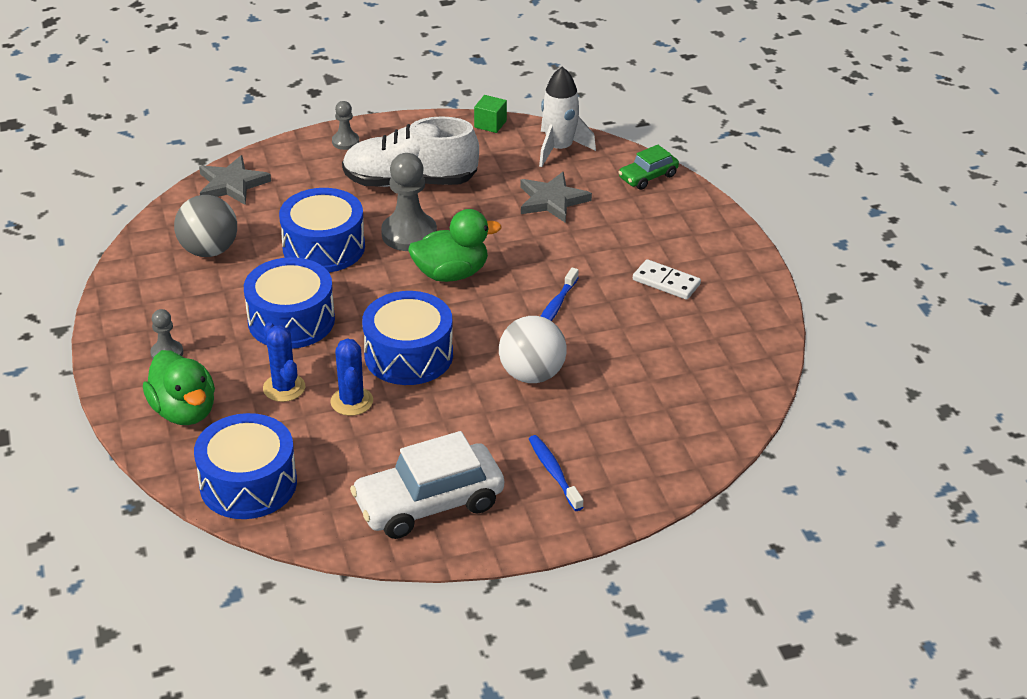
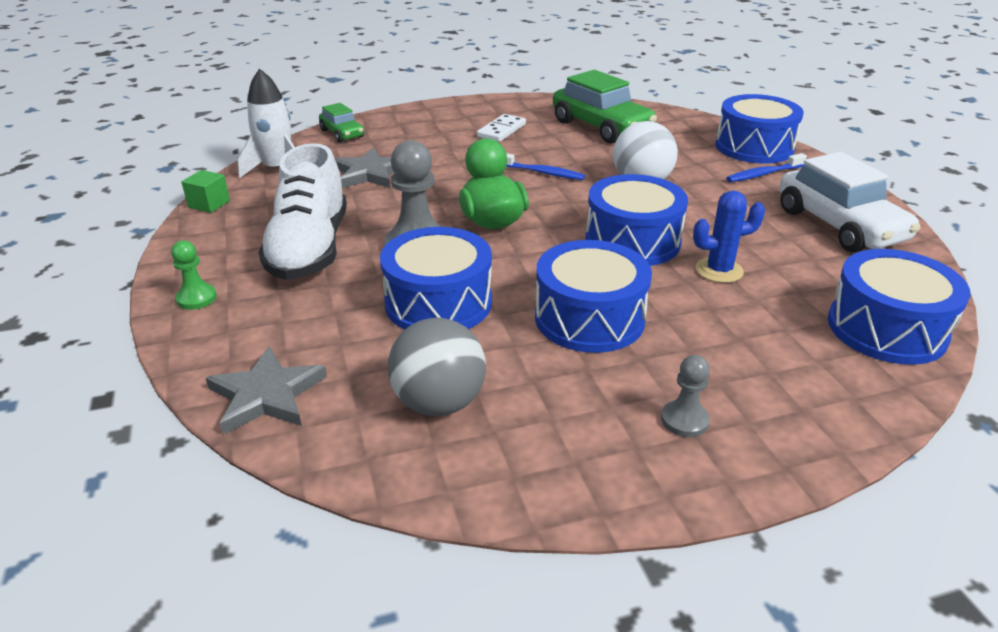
camera: 90 degrees left, 5 degrees down
green duck [143,350,215,425] -> none
blue cactus [263,322,305,402] -> none
grey pawn [332,101,359,150] -> green pawn [171,240,217,310]
none -> green car [553,70,657,144]
none -> blue drum [715,94,804,164]

